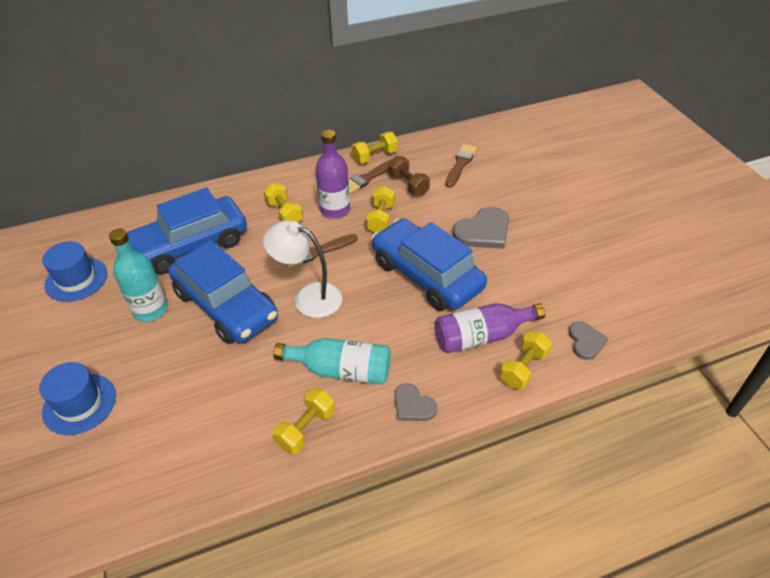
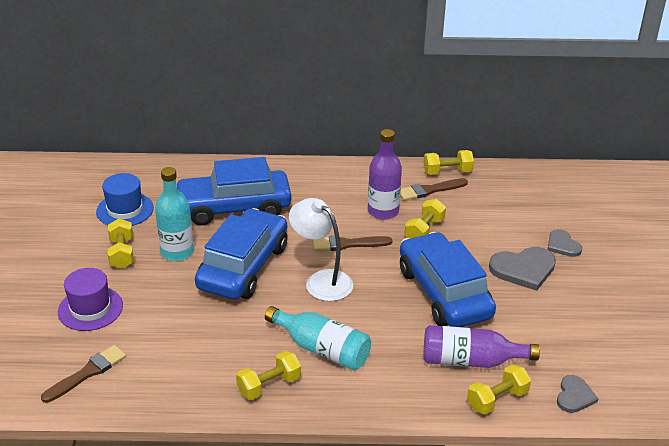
camera: 20 degrees right, 10 degrees down
blue hat [39,362,116,435] -> purple hat [58,268,123,331]
blue car [168,241,278,344] -> blue car turned 135 degrees counterclockwise [195,208,287,300]
yellow dumbbell [264,183,303,222] -> yellow dumbbell moved to [108,218,134,269]
brown dumbbell [388,156,430,196] -> none
grey heart [395,383,437,421] -> grey heart moved to [547,229,582,257]
brown brush [445,144,477,188] -> brown brush moved to [41,345,126,403]

